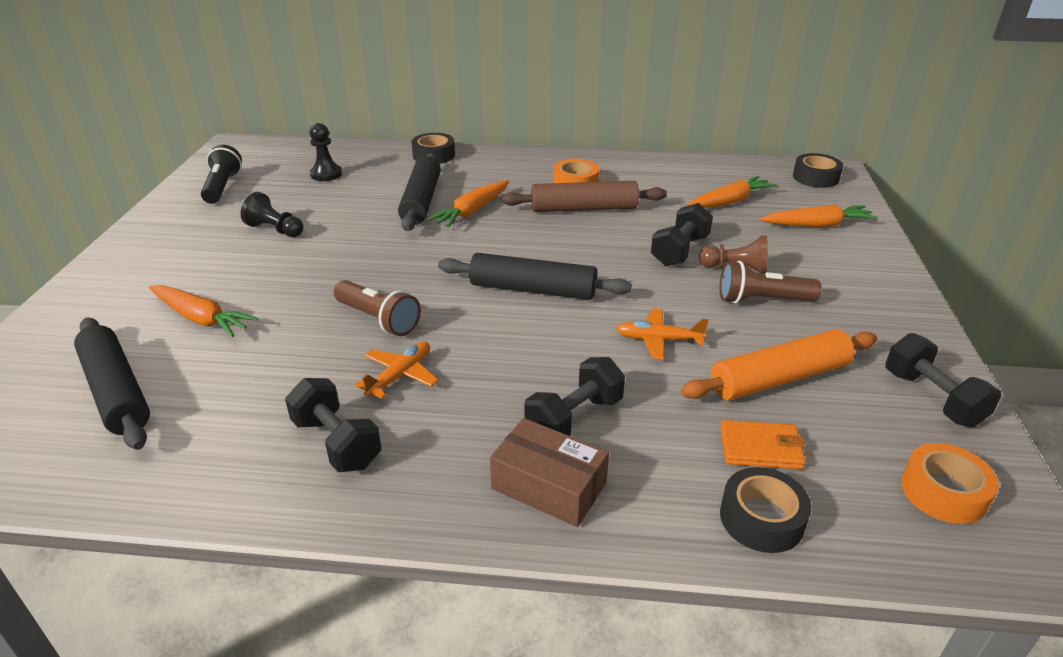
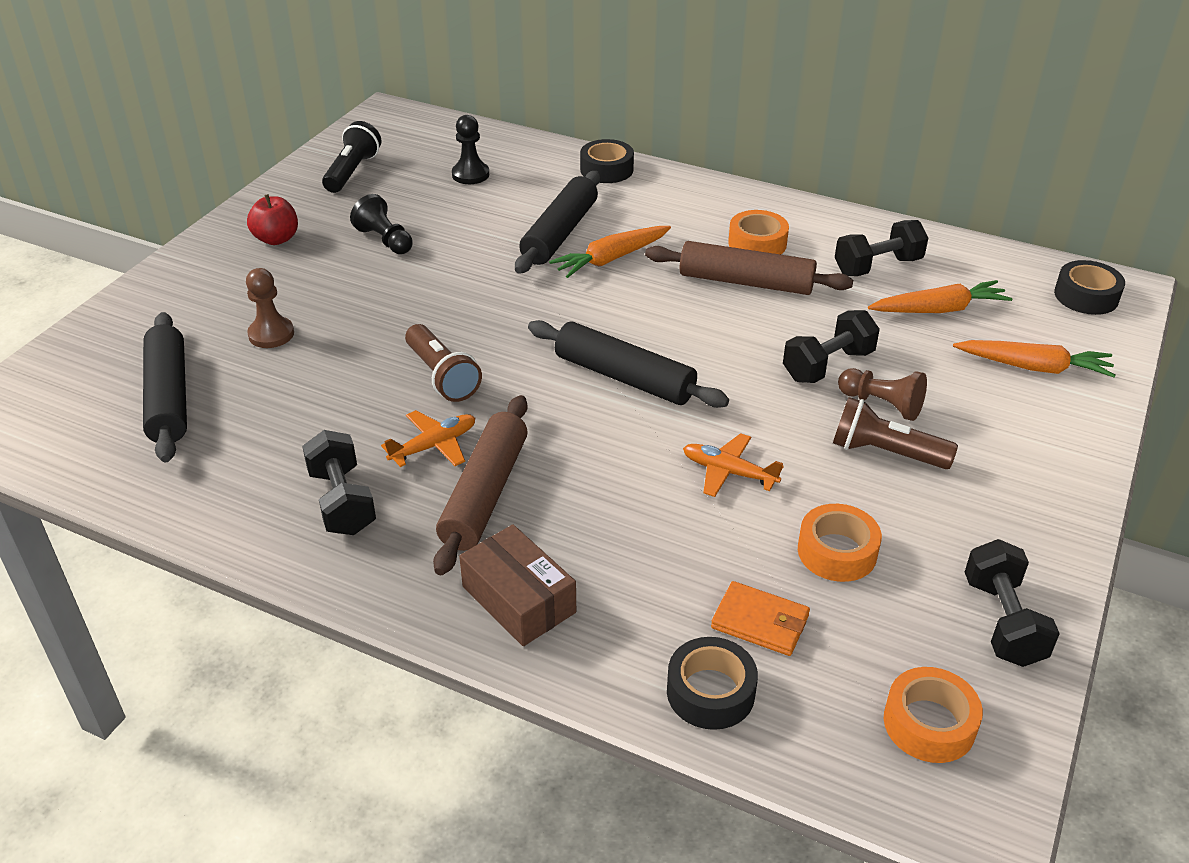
camera: 20 degrees right, 5 degrees up
orange carrot [149,285,258,337] -> brown pawn [246,268,294,348]
black dumbbell [524,357,625,436] -> black dumbbell moved to [835,220,928,276]
orange rolling pin [681,329,877,400] -> orange tape [798,504,882,582]
none -> red apple [247,194,298,245]
none -> brown rolling pin [433,395,528,575]

